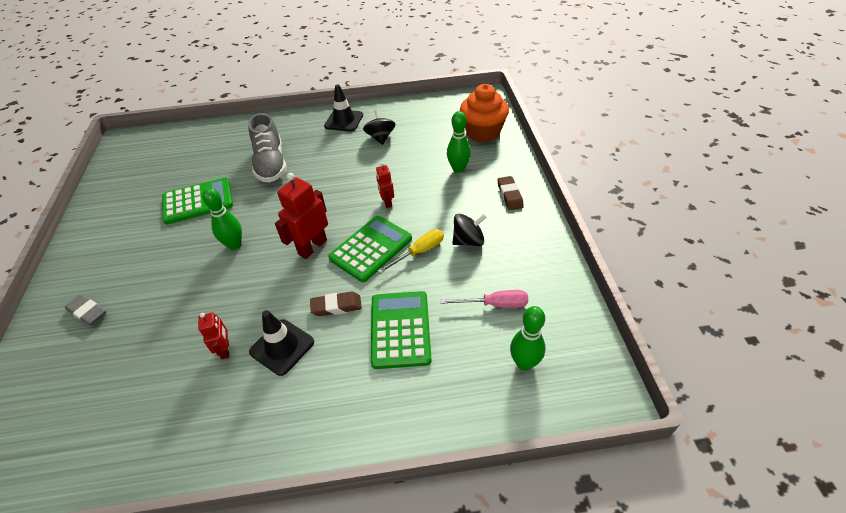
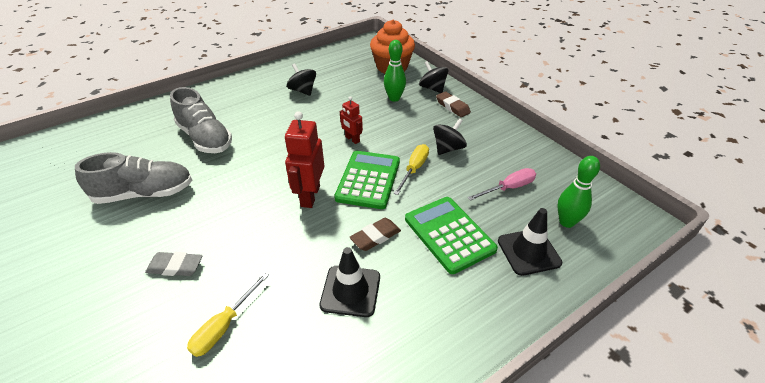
camera: 30 degrees left, 5 degrees down
grey eraser [65,294,106,325] -> grey eraser moved to [145,252,203,276]
green calculator [162,178,233,224] -> grey shoe [75,152,192,204]
red robot [198,313,229,359] -> none
green bowling pin [202,188,242,250] -> none
black traffic cone [324,84,363,131] -> black traffic cone moved to [498,208,562,276]
none -> yellow screwdriver [187,273,269,357]
none -> black spinning top [419,61,448,93]

